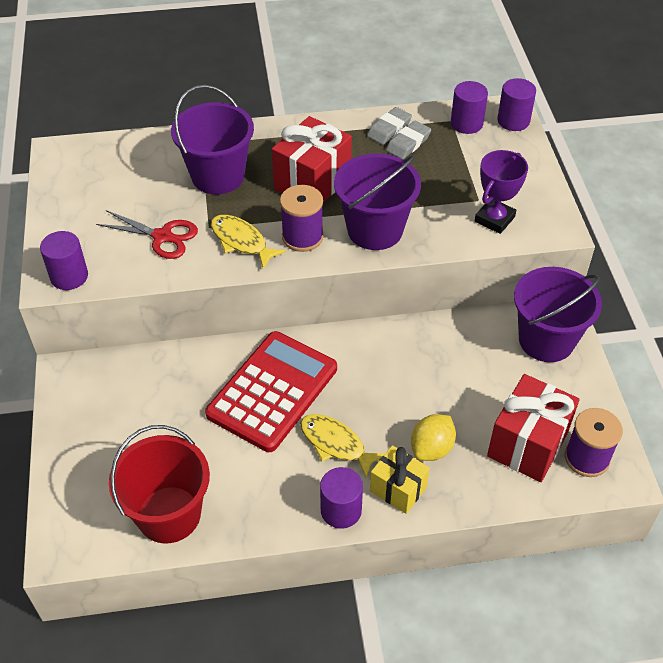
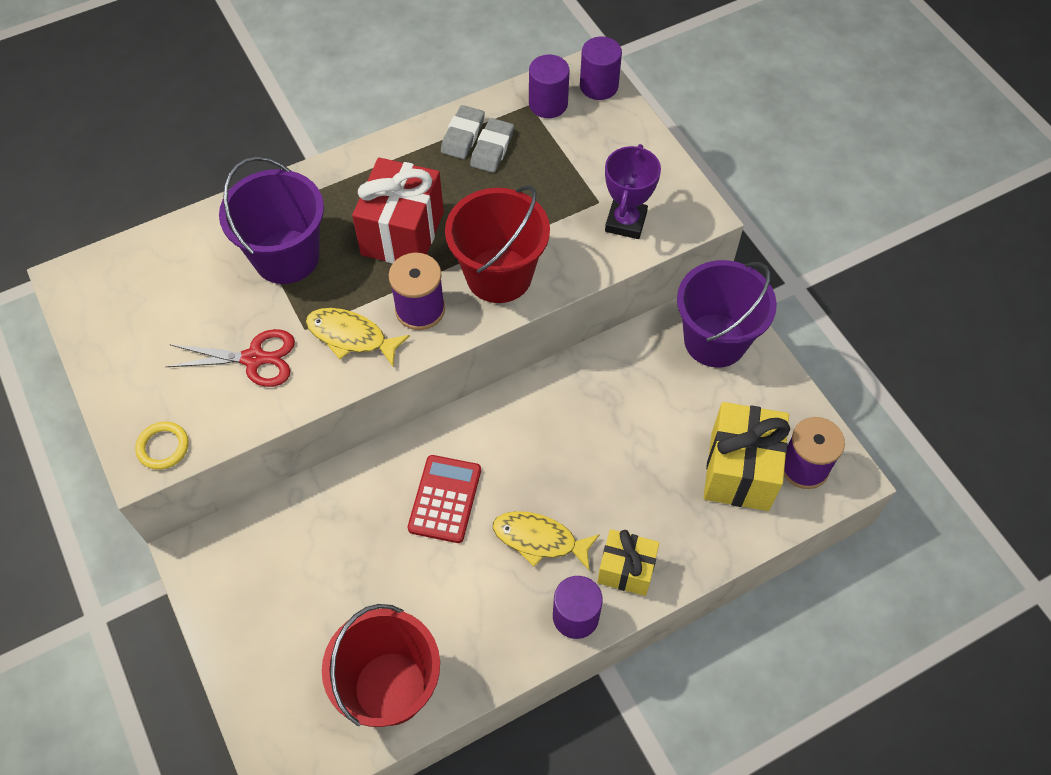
camera: 20 degrees left, 10 degrees up
purple cylinder [40,231,88,290] -> yellow ring [135,422,188,470]
red calculator [205,331,337,452] -> red calculator [408,455,481,543], size x0.59
purple bucket [334,154,421,250] -> red bucket [445,185,550,303]
yellow lemon [411,414,456,461] -> none
red gift [487,374,579,482] -> yellow gift [703,402,790,511]

